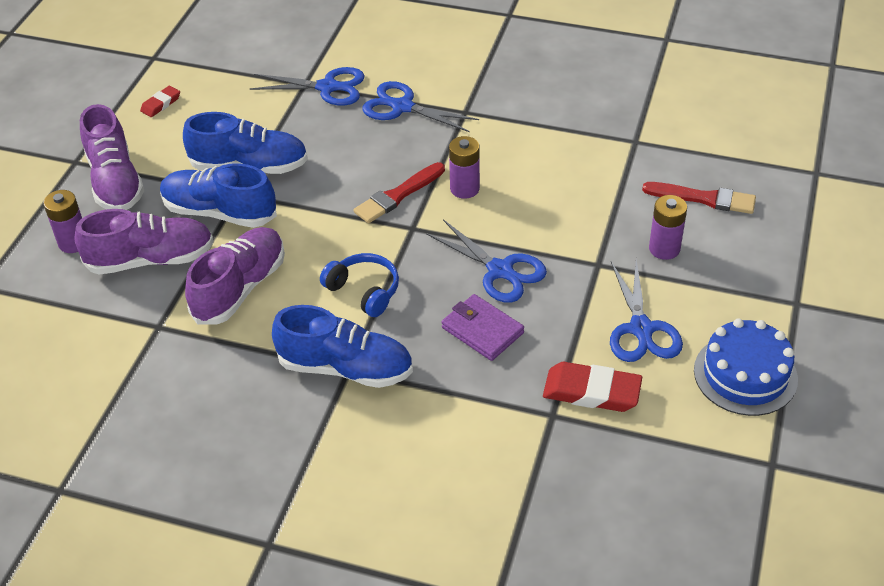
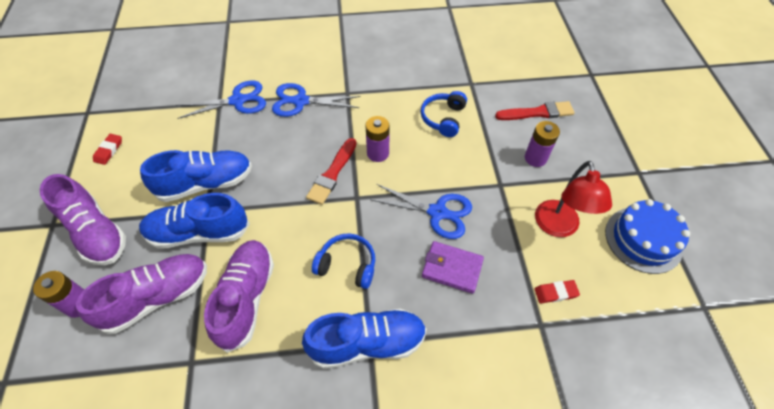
camera: 25 degrees left, 10 degrees up
red eraser [543,362,642,412] -> red eraser [535,280,580,304], size x0.55
blue scissors [610,259,683,362] -> red lamp [535,161,612,237]
none -> blue headphones [420,91,467,137]

